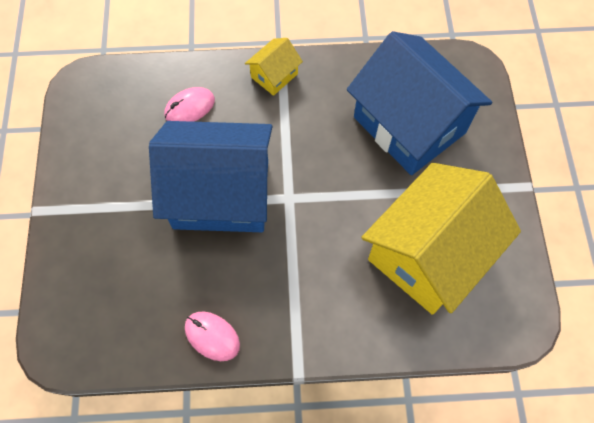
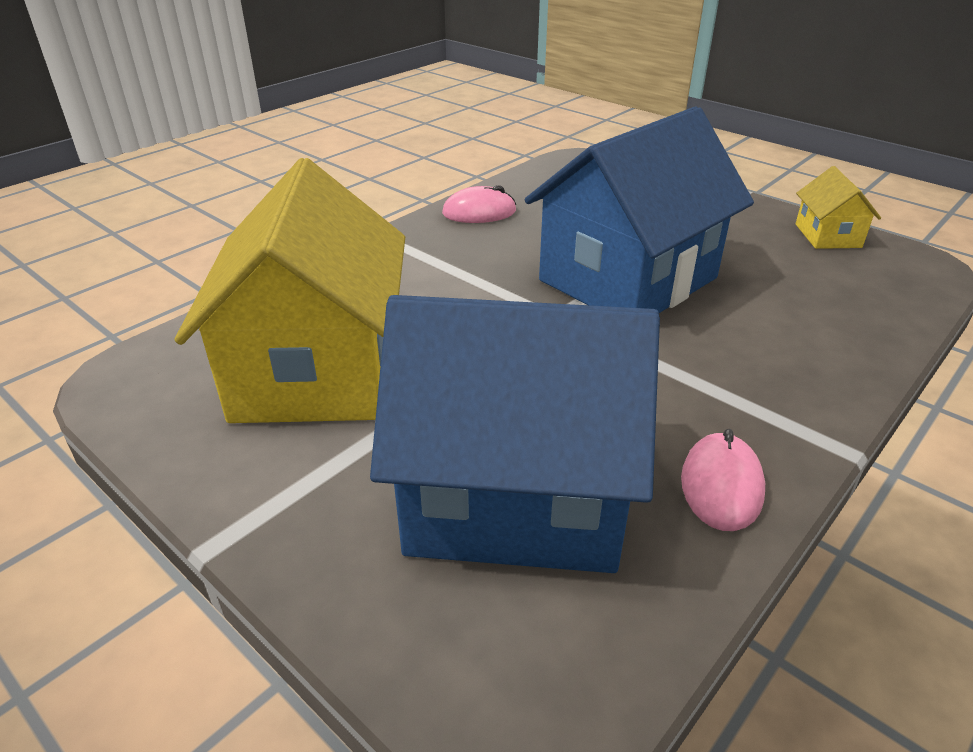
camera: 135 degrees right, 30 degrees down
pink mouse [164,87,215,122] -> pink mouse moved to [681,429,765,531]
yellow house [245,38,303,96] -> yellow house moved to [795,166,881,249]

